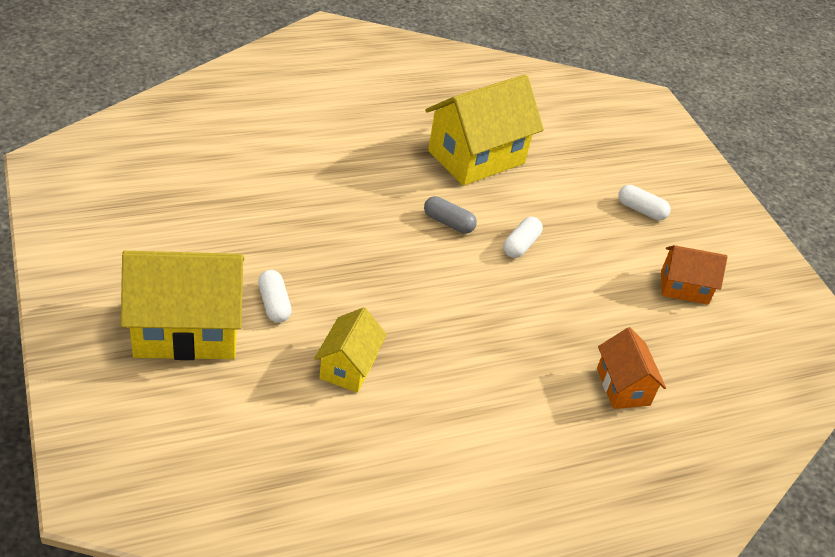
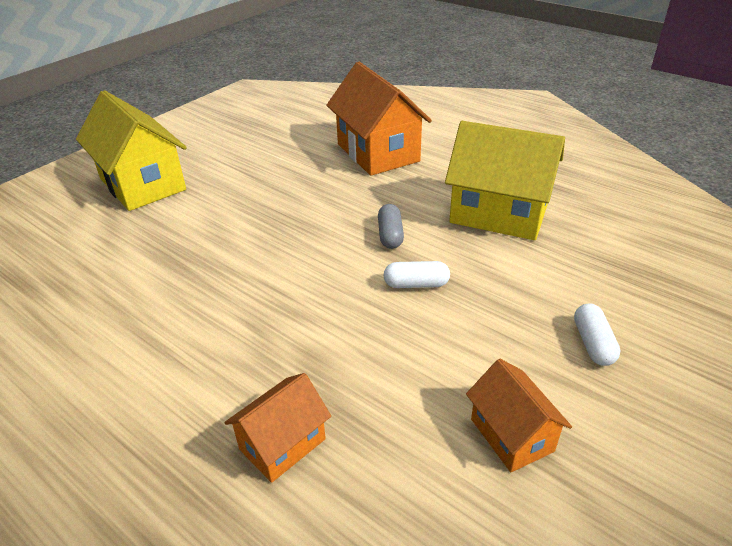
camera: 65 degrees right, 5 degrees down
white capsule [258,270,292,323] -> none
yellow house [314,307,387,392] -> none
none -> orange house [326,62,432,176]

